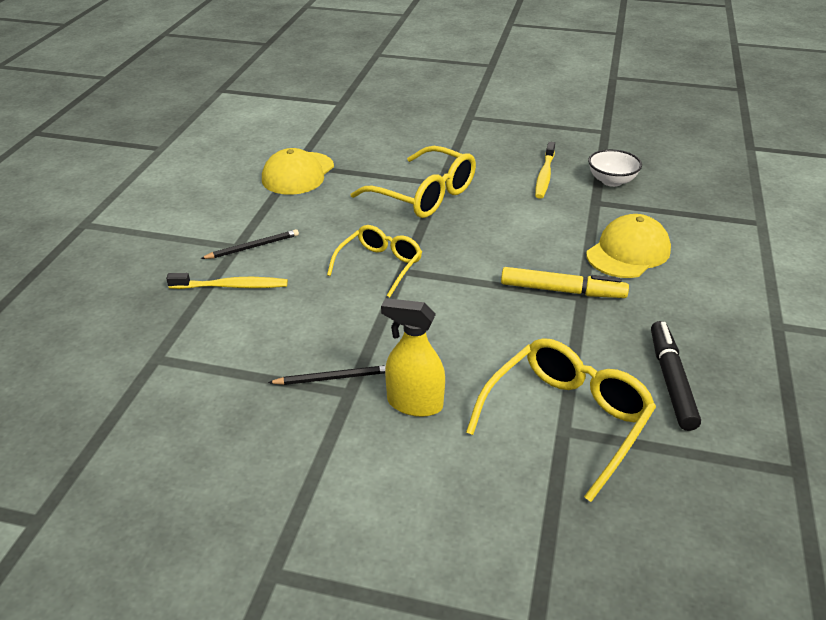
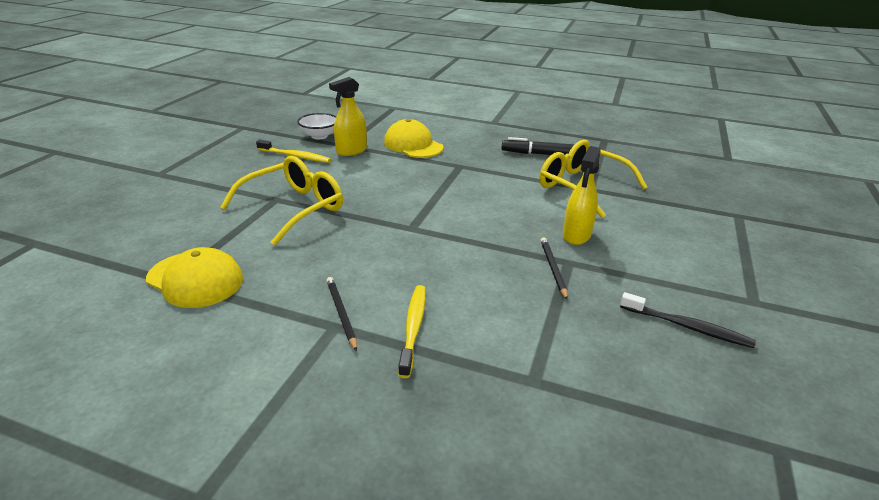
camera: 85 degrees left, 5 degrees down
yellow glasses [327,225,422,297] -> none
yellow marker [501,267,629,298] -> none
none -> yellow spray bottle [329,77,367,156]
none -> black toothbrush [620,292,756,348]

